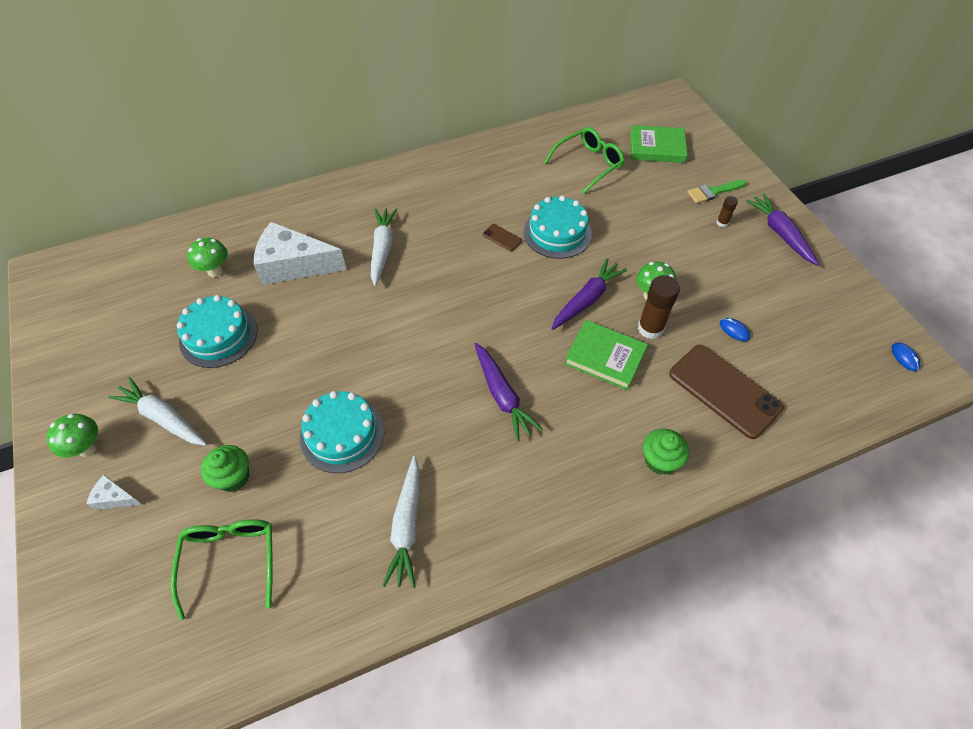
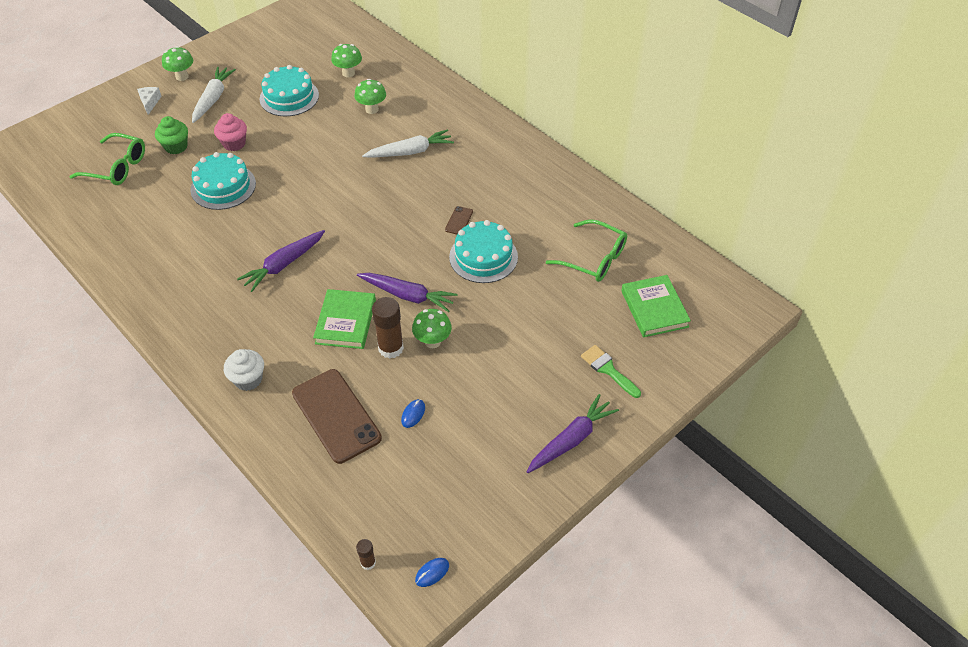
camera: 70 degrees right, 5 degrees down
green glasses [171,519,273,620] -> green glasses turned 45 degrees clockwise [69,133,145,185]
white cheese [254,221,347,285] -> green mushroom [354,79,386,114]
white carrot [382,456,420,588] -> none
green cupcake [643,429,689,475] -> white cupcake [224,349,264,391]
brown phone [669,345,784,439] -> brown phone turned 60 degrees counterclockwise [292,369,382,464]
brown glue stick [716,196,738,227] -> brown glue stick moved to [356,539,376,570]
none -> pink cupcake [214,113,247,151]

